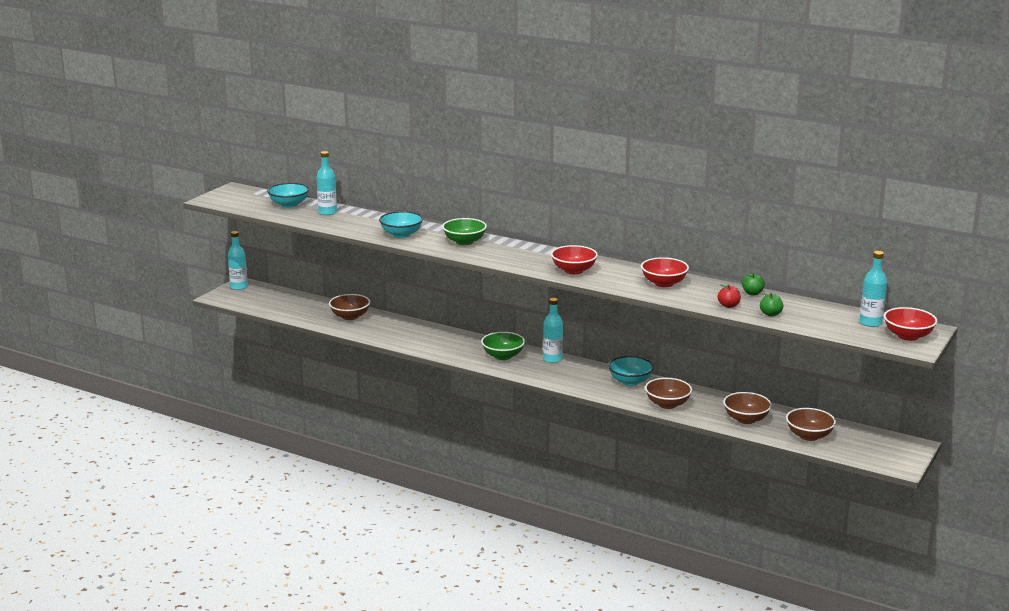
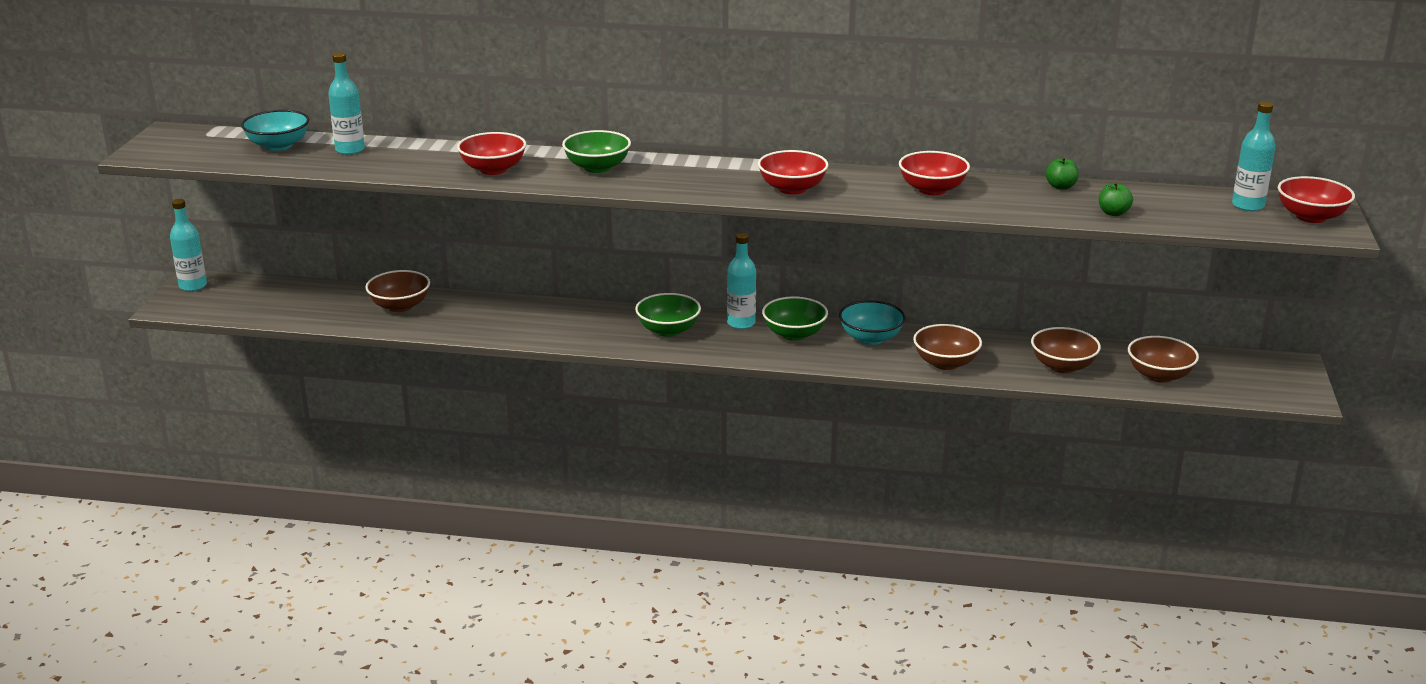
camera: 20 degrees left, 5 degrees up
turquoise bowl [379,211,423,238] -> red bowl [457,132,526,175]
red apple [718,285,741,308] -> none
none -> green bowl [762,297,828,341]

